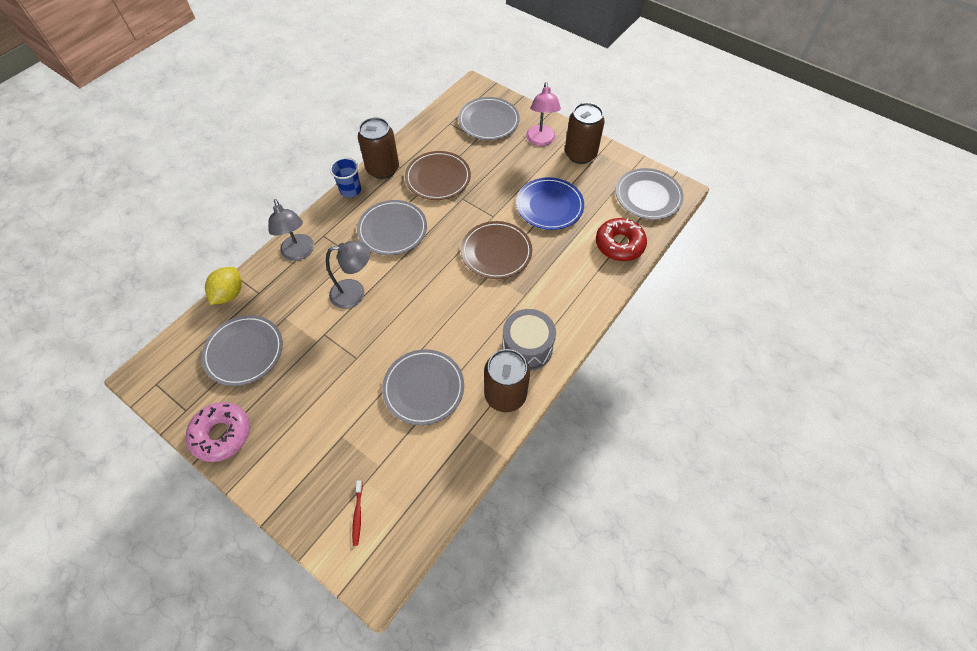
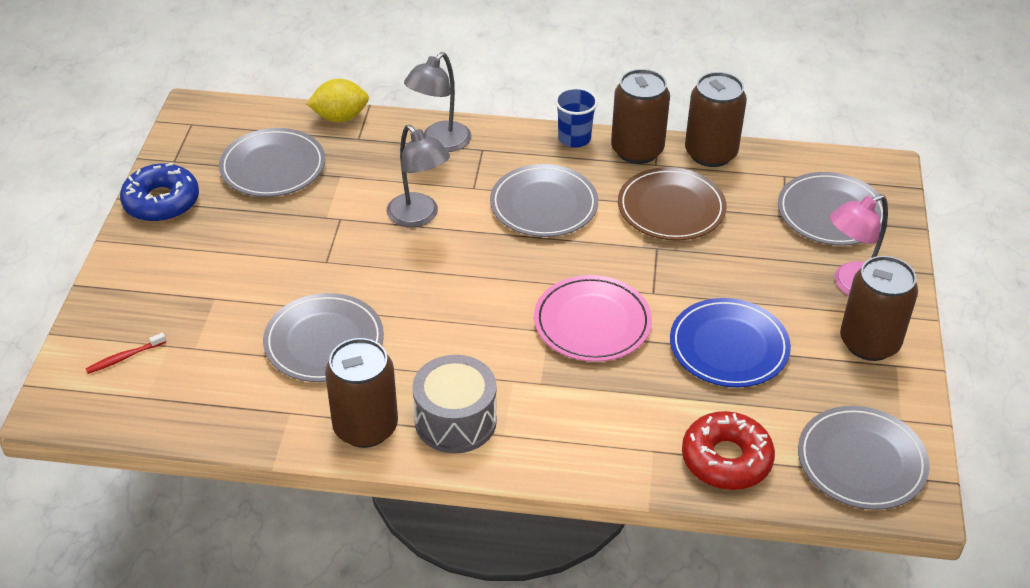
camera: 60 degrees right, 15 degrees down
pink donut [186,402,250,462] -> blue donut [120,163,199,222]
brown plate [461,221,532,279] -> pink plate [534,275,652,362]
none -> brown can [685,72,747,167]

